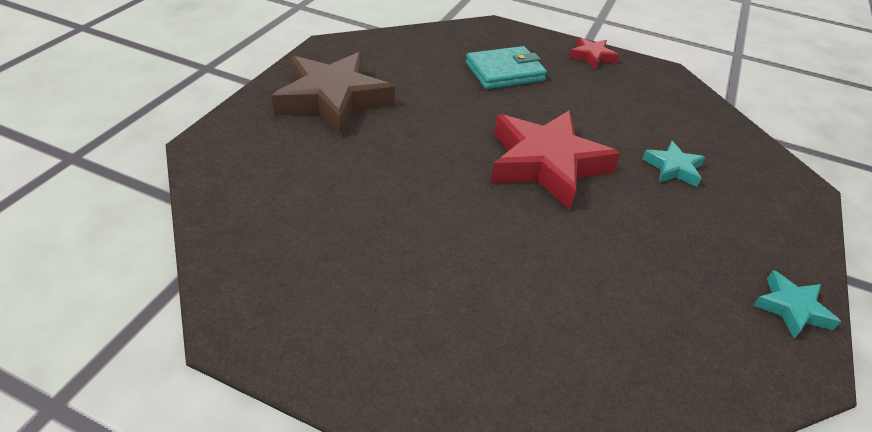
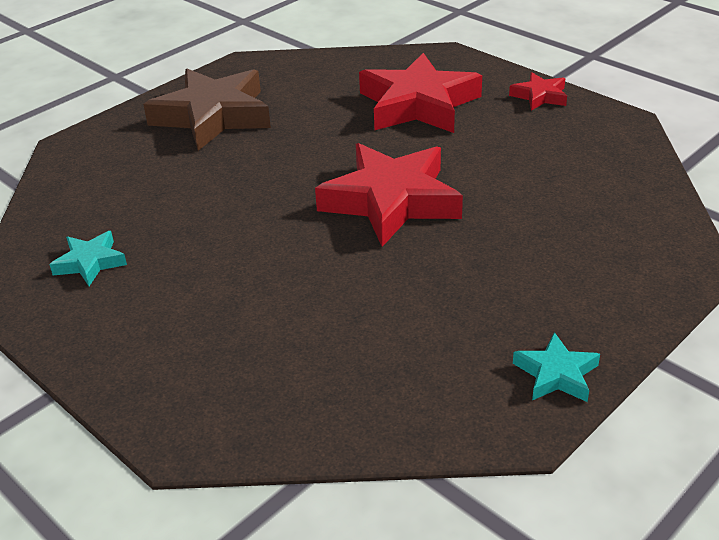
camera: 25 degrees right, 5 degrees down
turquoise wallet [466,46,547,89] -> red star [359,53,482,133]
turquoise star [642,141,705,187] -> turquoise star moved to [49,231,127,286]

